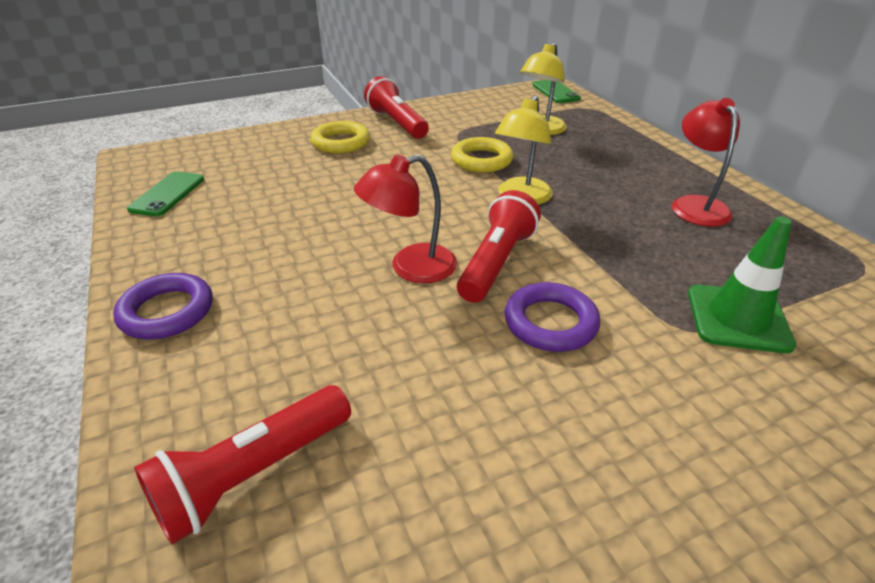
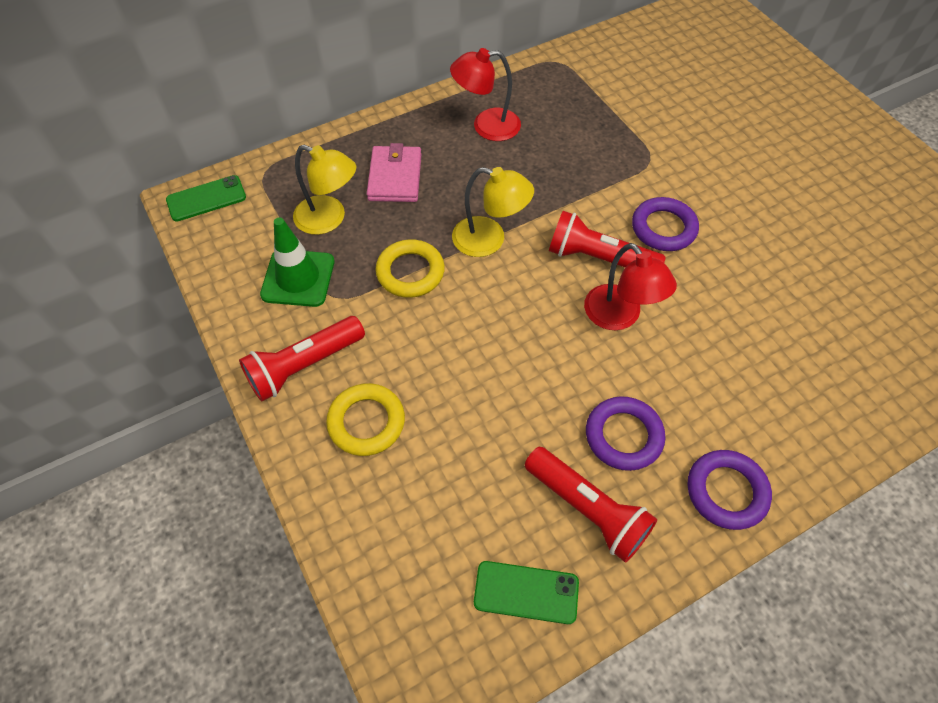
camera: 95 degrees left, 20 degrees up
red flashlight [134,385,351,545] -> red flashlight moved to [525,447,657,563]
green traffic cone [688,216,796,353] -> green traffic cone moved to [260,217,334,307]
none -> pink wallet [367,143,422,202]
none -> purple ring [586,396,665,471]

